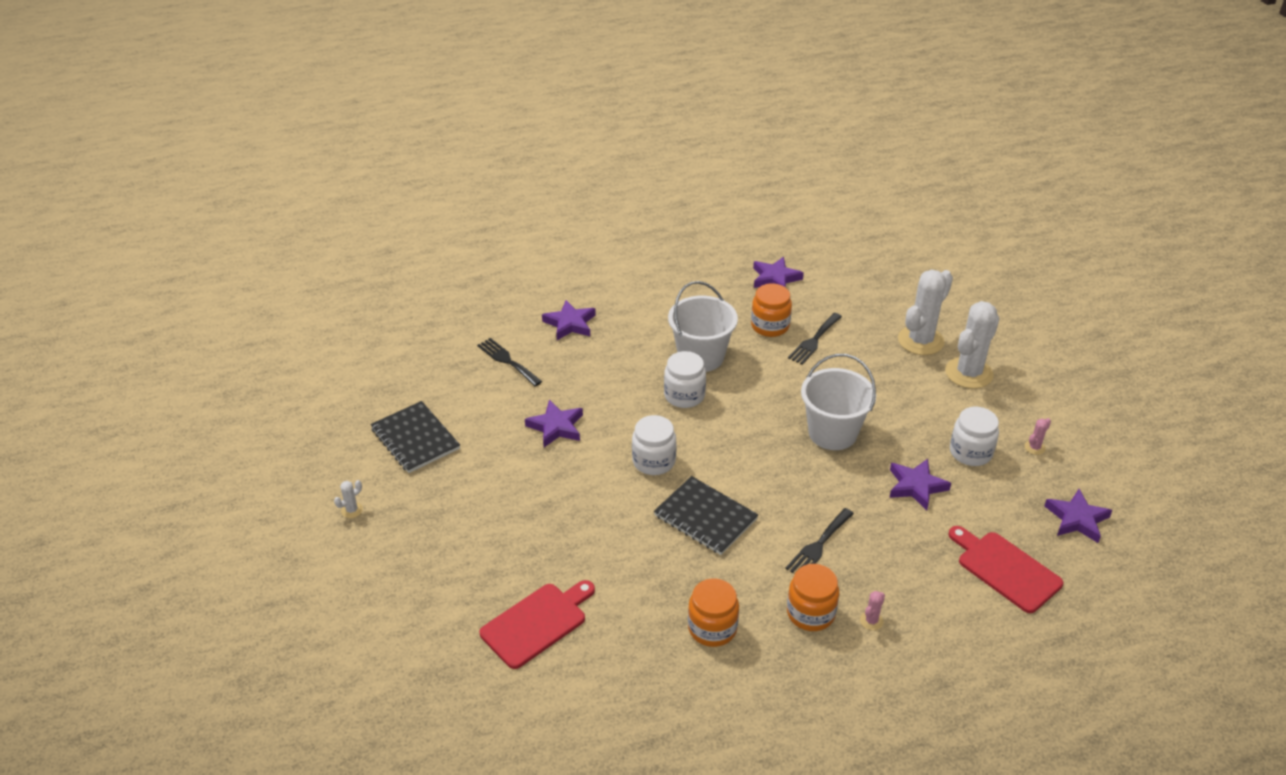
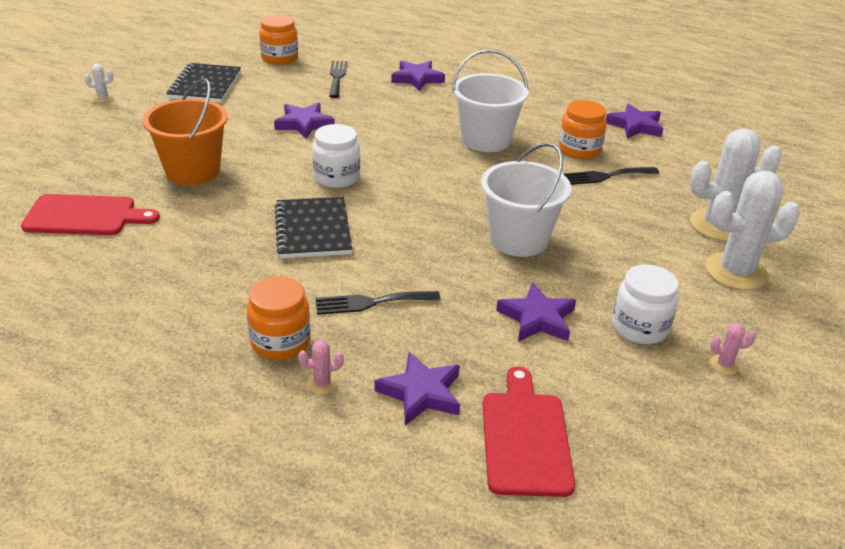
camera: 40 degrees right, 5 degrees down
white jar [664,351,706,408] -> none
orange jar [688,578,739,647] -> orange jar moved to [259,14,298,65]
purple star [1044,489,1113,543] -> purple star moved to [375,352,460,425]
none -> orange bucket [143,78,228,185]

